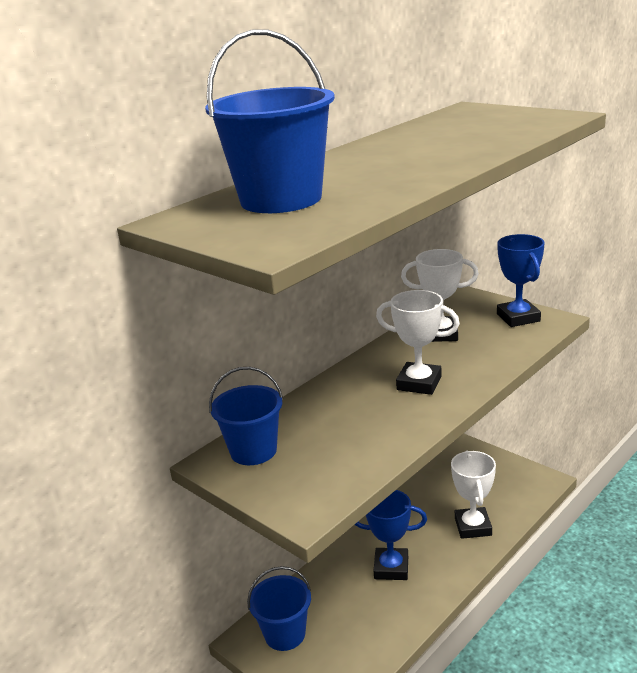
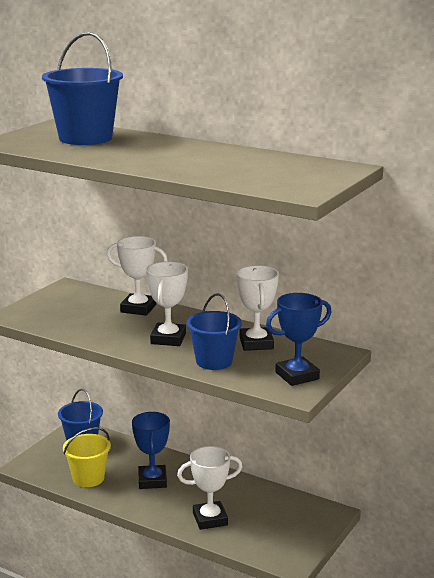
camera: 75 degrees right, 5 degrees down
blue bucket [209,367,283,465] -> blue bucket moved to [187,293,242,370]
none -> yellow bucket [63,427,111,487]
none -> white trophy [107,236,168,316]

